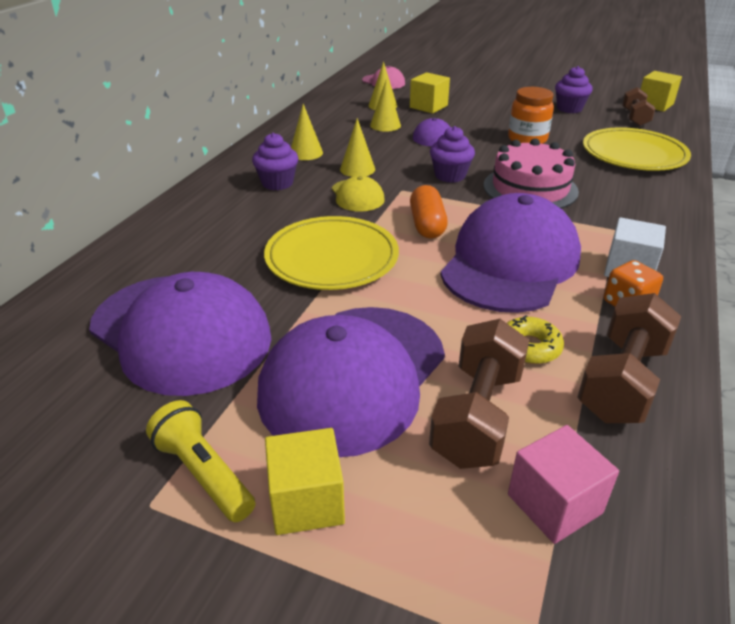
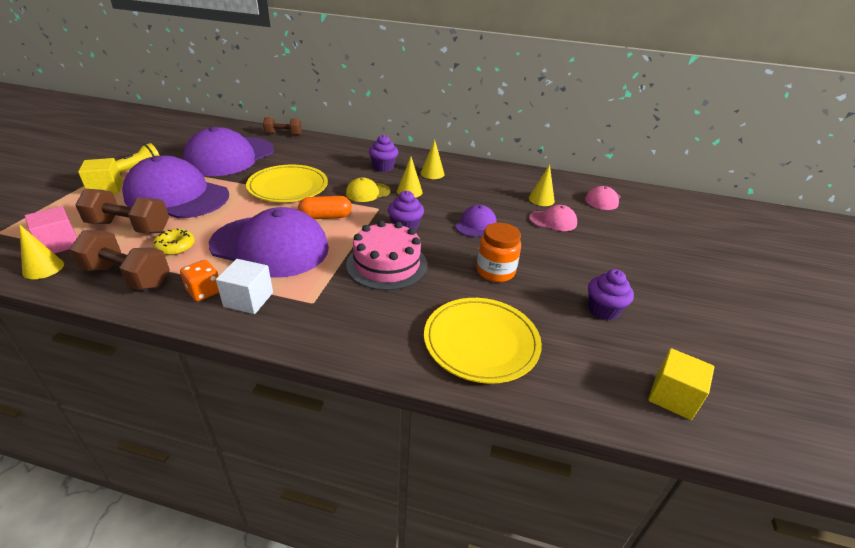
camera: 80 degrees right, 0 degrees up
yellow cone [370,79,401,132] -> yellow cone moved to [19,224,64,279]
yellow cube [410,72,450,114] -> pink cap [529,205,577,231]
brown dumbbell [622,87,655,126] -> brown dumbbell moved to [263,117,302,135]

